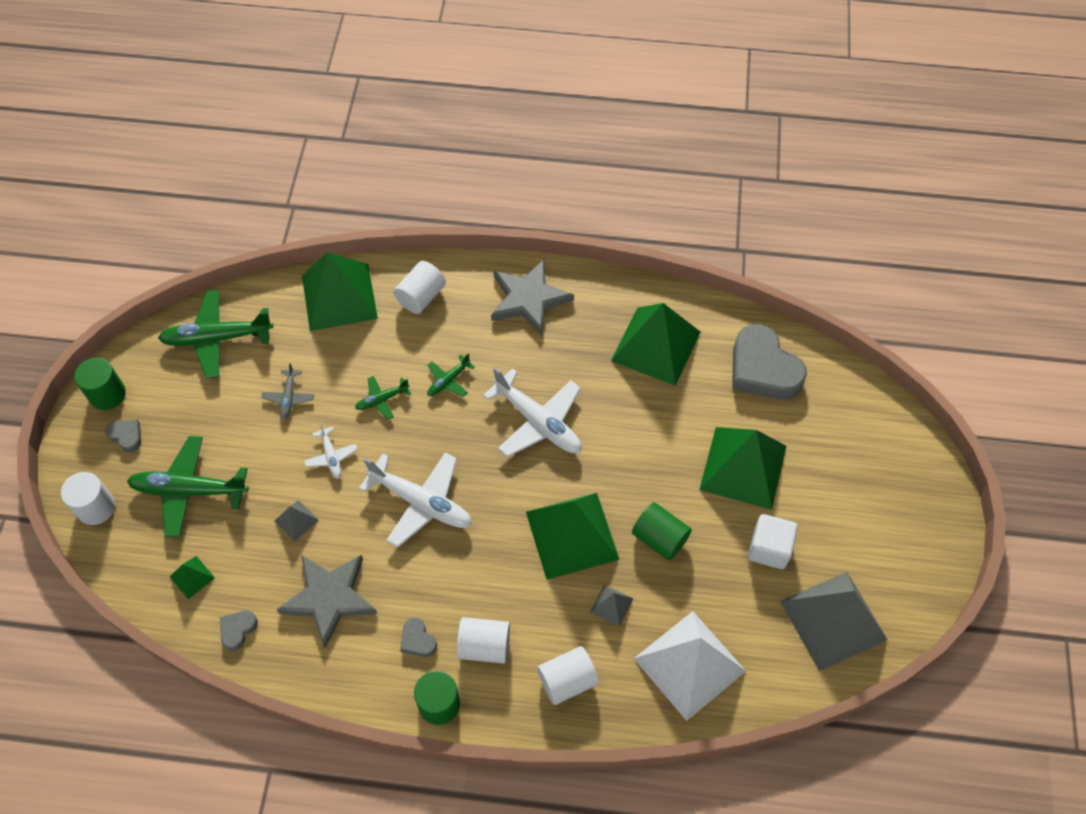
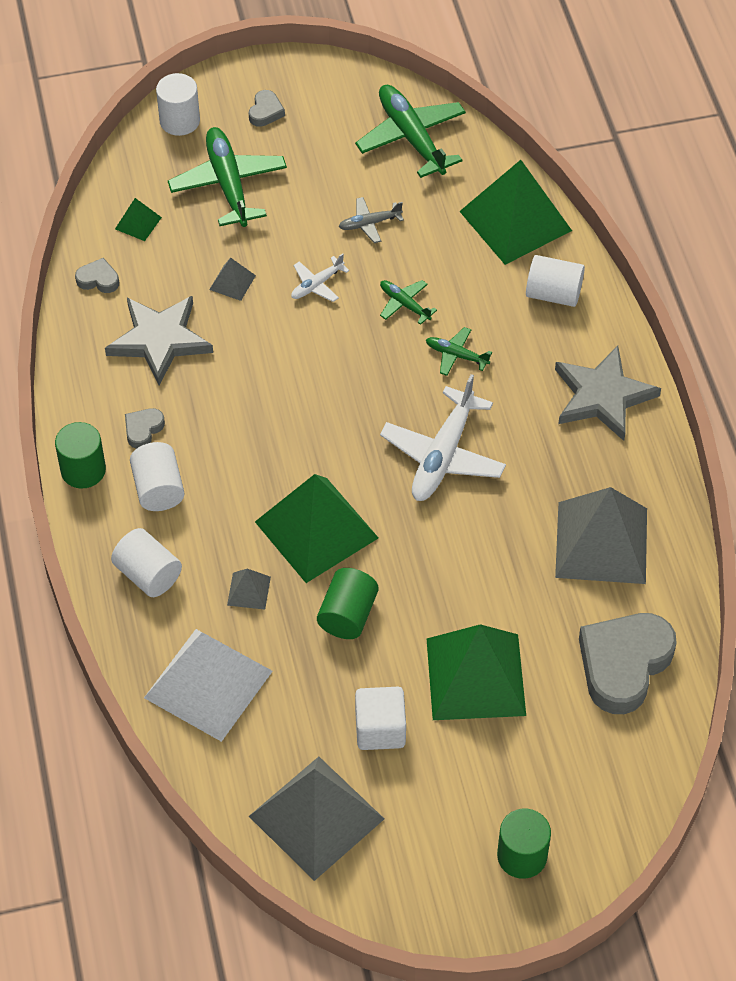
camera: 70 degrees right, 5 degrees down
green cylinder [74,358,126,410] -> green cylinder moved to [497,809,551,879]
white plane [359,452,472,547] -> none
green pyramid [611,303,700,386] -> grey pyramid [555,487,647,584]

